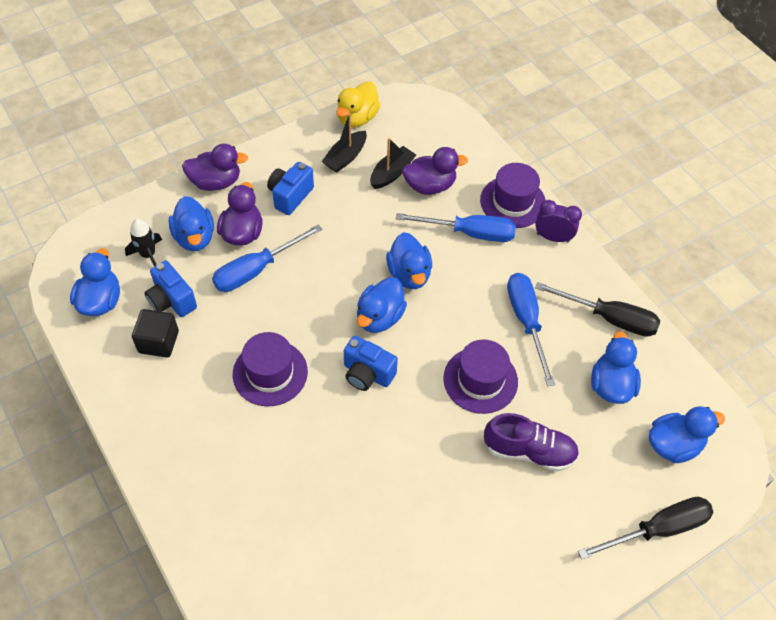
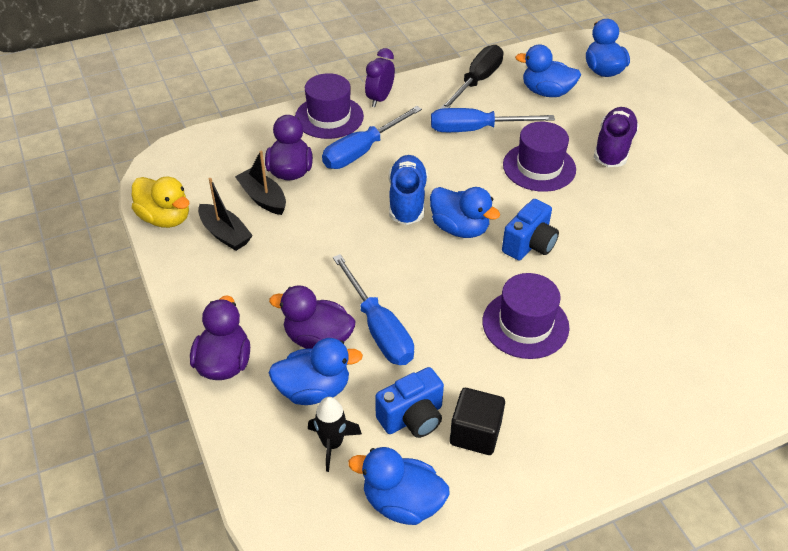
camera: 80 degrees left, 10 degrees down
blue camera [267,162,314,215] -> none
blue duck [386,232,432,289] -> blue shoe [389,155,428,225]
blue screwdriver [396,213,516,242] -> blue screwdriver turned 150 degrees counterclockwise [322,106,422,169]
black screwdriver [578,497,714,559] -> none

